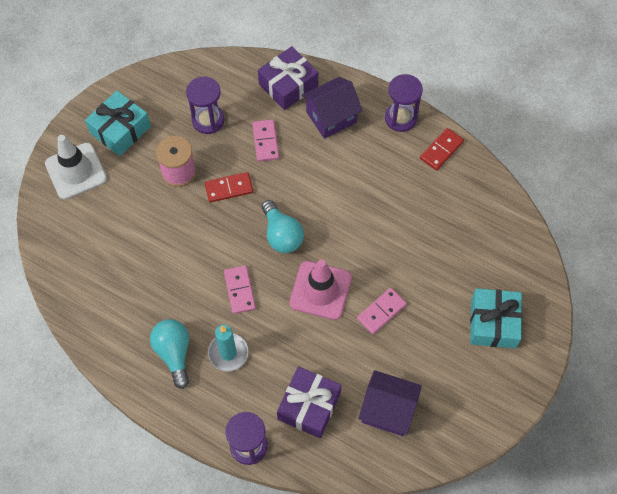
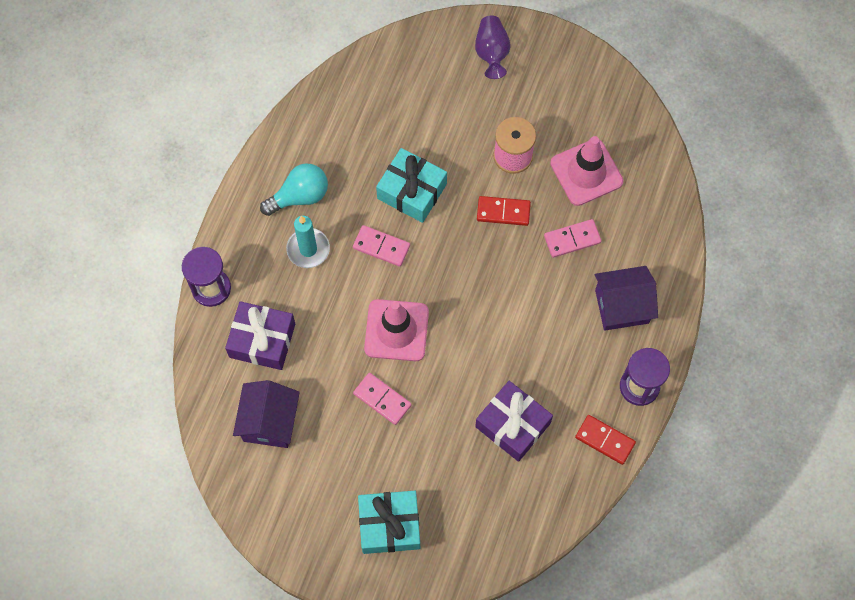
camera: 80 degrees right, 5 degrees up
white traffic cone [45,135,107,200] -> purple vase [475,16,511,79]
turquoise gift [85,90,151,156] -> turquoise gift moved to [376,148,447,223]
purple hourglass [186,76,224,134] -> pink traffic cone [550,136,623,206]
red domino [205,172,253,203] -> red domino turned 60 degrees counterclockwise [477,196,531,226]
pink domino [224,265,256,314] -> pink domino turned 45 degrees clockwise [353,225,410,267]
purple gift [258,46,318,110] -> purple gift moved to [475,381,553,462]
turquoise light bulb [262,200,304,253] -> none
purple house [302,77,363,139] -> purple house turned 60 degrees counterclockwise [595,266,658,331]

